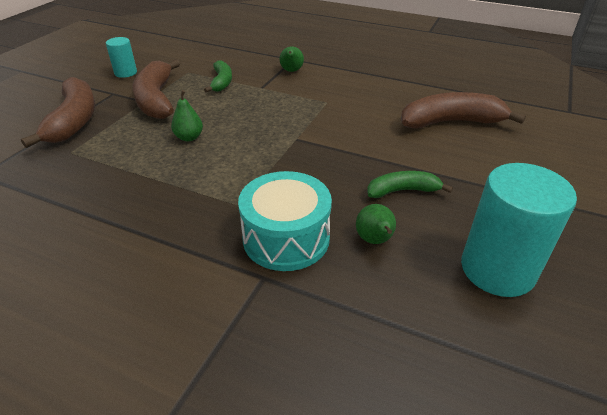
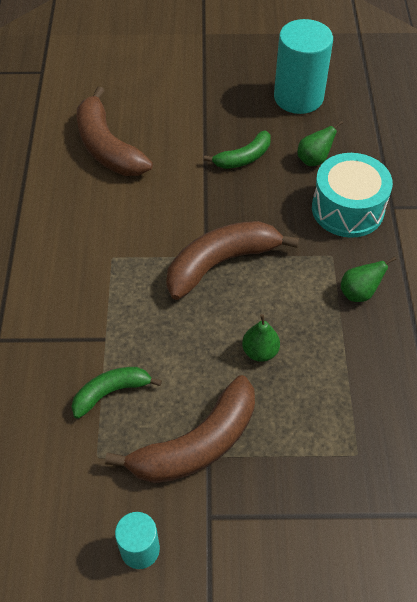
camera: 115 degrees left, 15 degrees up
brown banana [21,77,95,148] -> brown banana moved to [166,221,299,300]
green pear [279,47,304,72] -> green pear moved to [341,256,396,302]
green banana [367,171,453,198] -> green banana turned 90 degrees counterclockwise [204,130,271,169]

